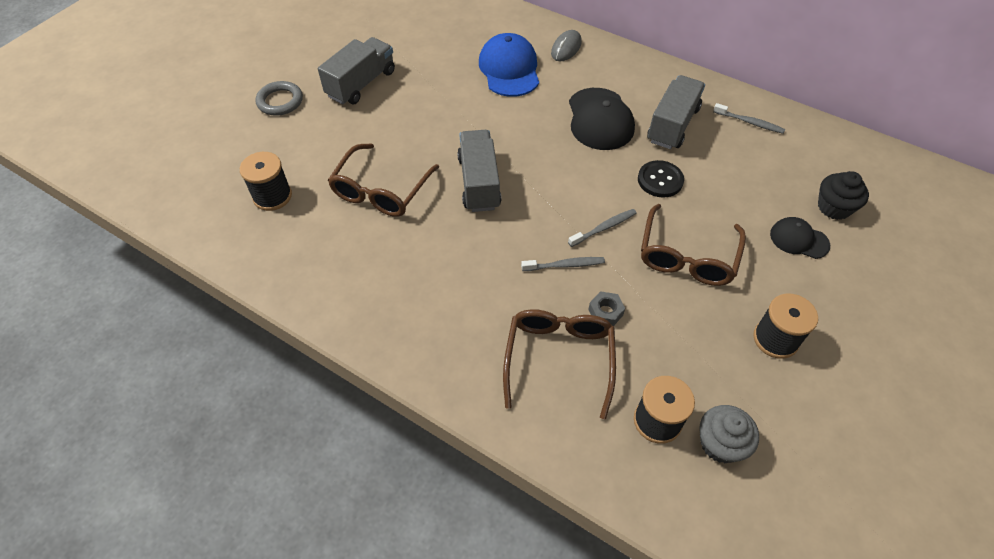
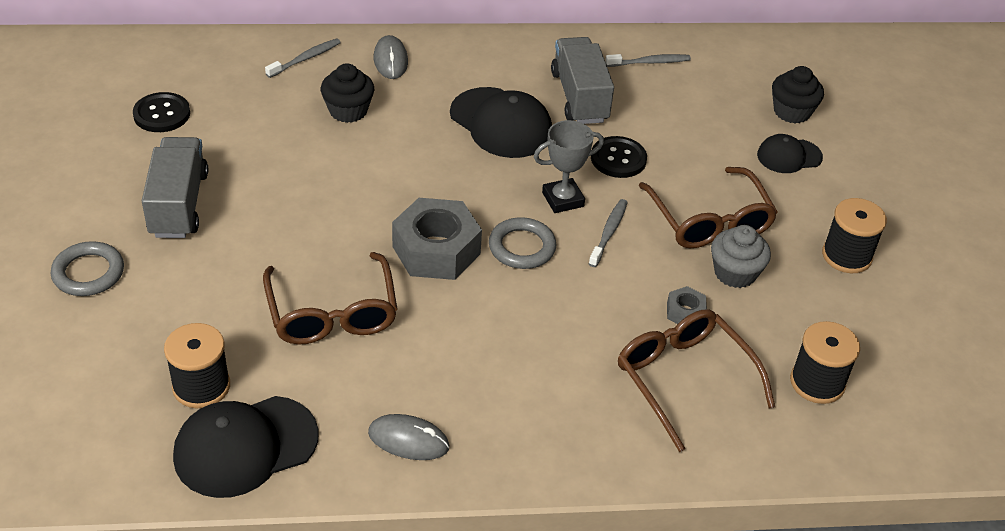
camera: 40 degrees left, 10 degrees down
grey truck [457,130,501,212] -> grey nut [392,198,482,280]
blue cap [479,33,539,97] -> black cupcake [321,63,374,123]
grey toothbrush [521,257,605,271] -> grey toothbrush moved to [265,38,341,78]
grey cupcake [699,405,759,463] -> grey cupcake moved to [711,225,771,288]
none -> black button [133,92,190,132]
none -> black cap [173,396,319,498]
none -> grey mouse [368,414,449,460]
none -> grey ring [489,217,557,269]
none -> grey trophy [534,120,604,213]

